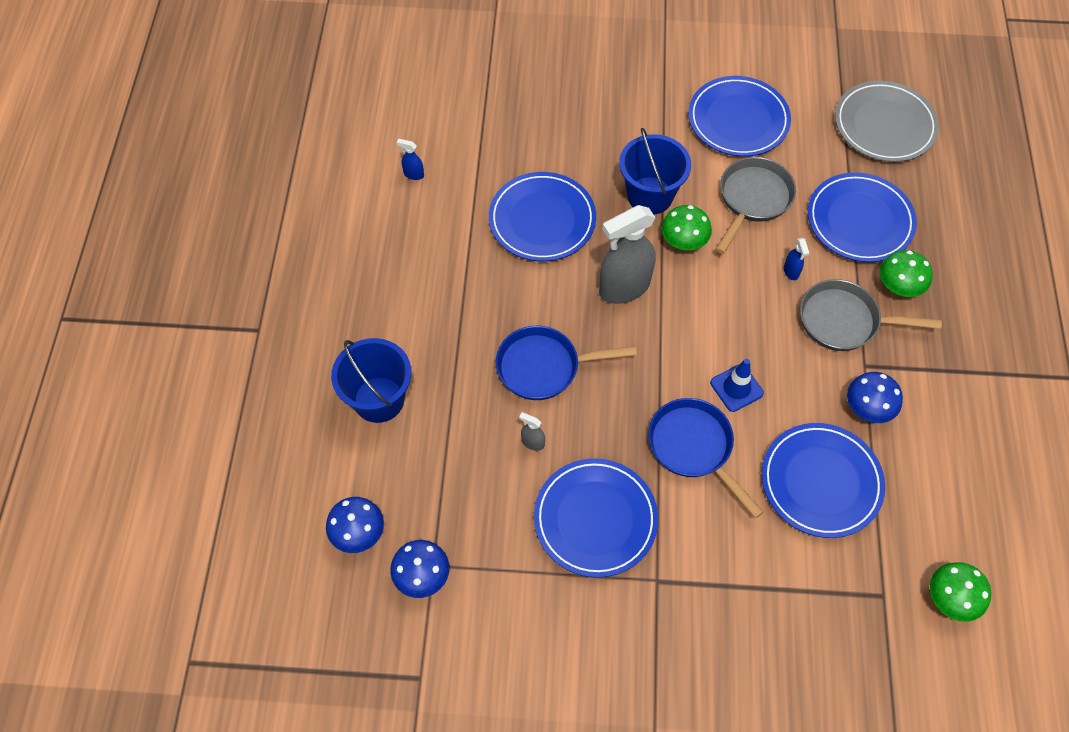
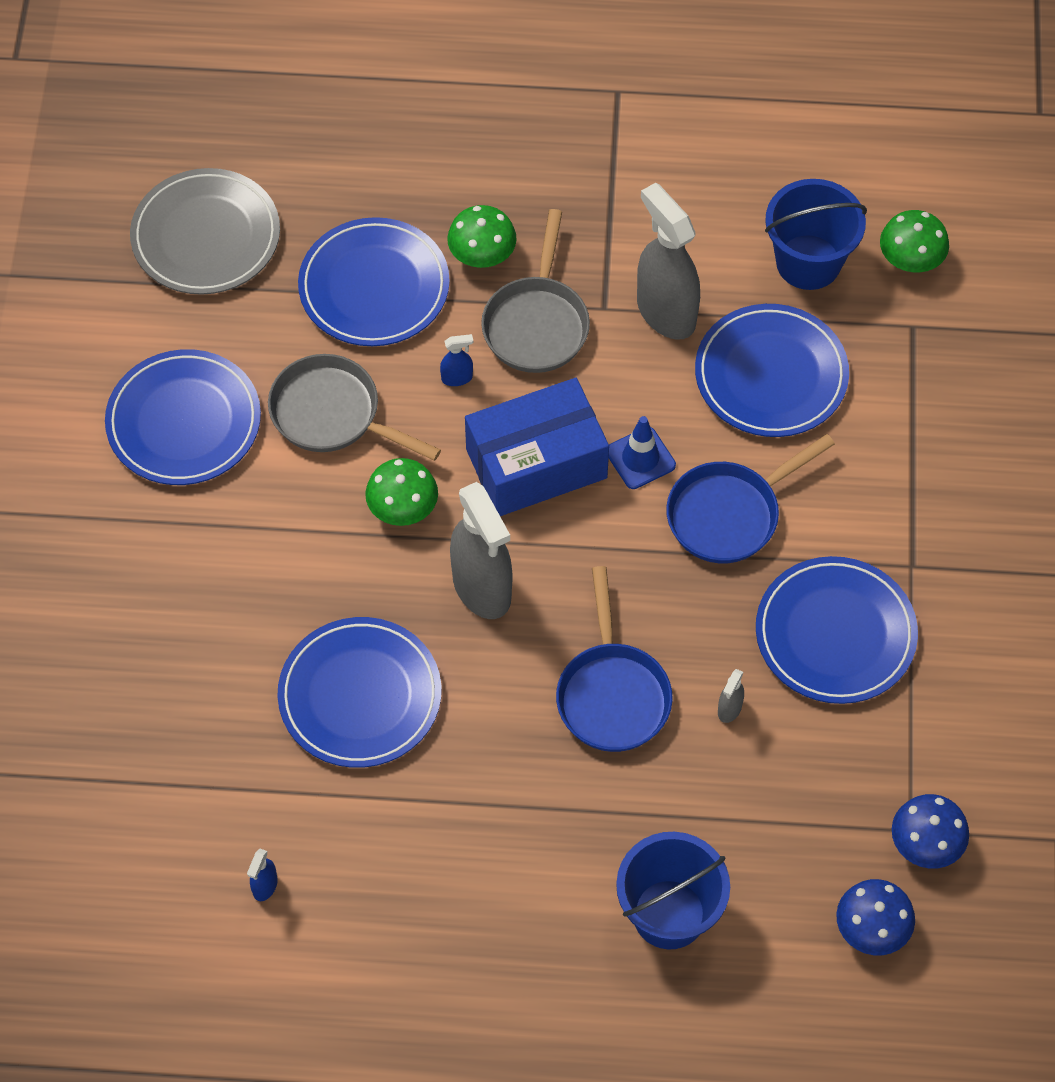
camera: 90 degrees left, 0 degrees up
blue bucket [619,128,691,214] -> blue bucket moved to [765,179,867,290]
blue mushroom [847,372,903,423] -> grey spray bottle [637,183,700,340]
none -> blue box [465,378,609,516]

